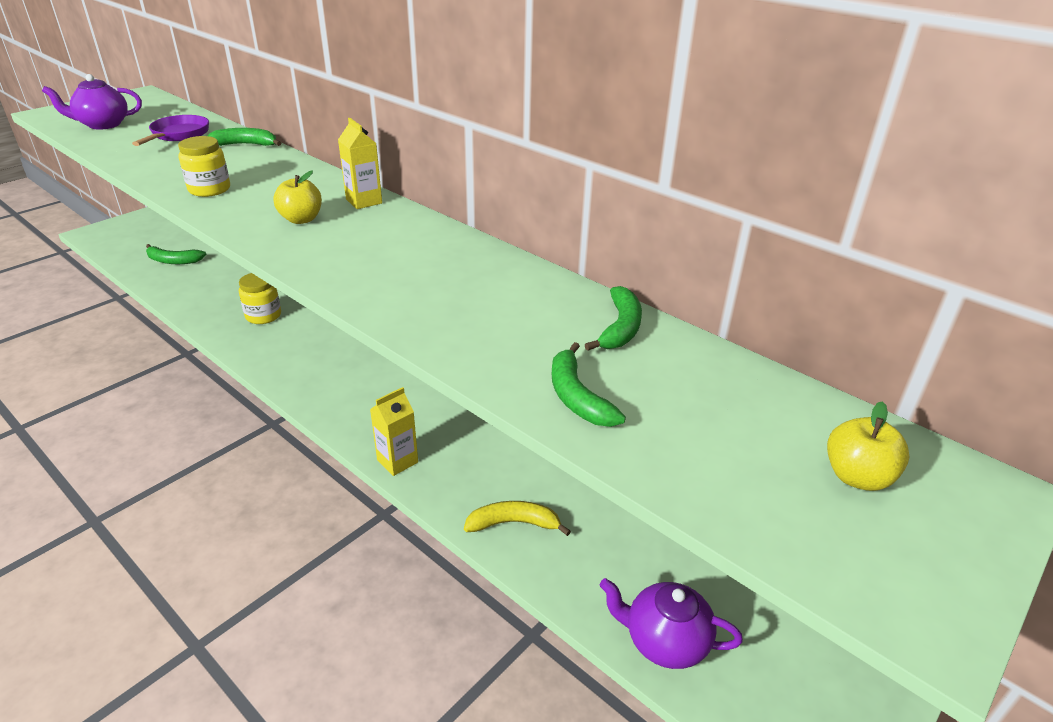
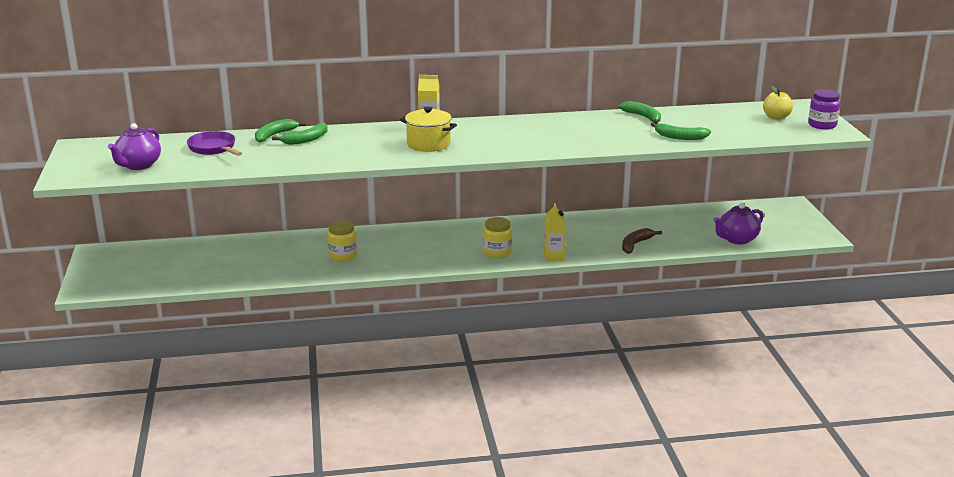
camera: 50 degrees left, 10 degrees down
green banana [146,244,206,264] -> green banana moved to [272,122,328,145]
yellow jar [178,136,230,197] -> yellow jar moved to [483,217,512,258]
yellow apple [273,170,322,224] -> yellow pot [400,107,457,152]
yellow banana [464,501,571,536] -> brown banana [622,228,662,254]
none -> purple jar [808,89,841,129]

